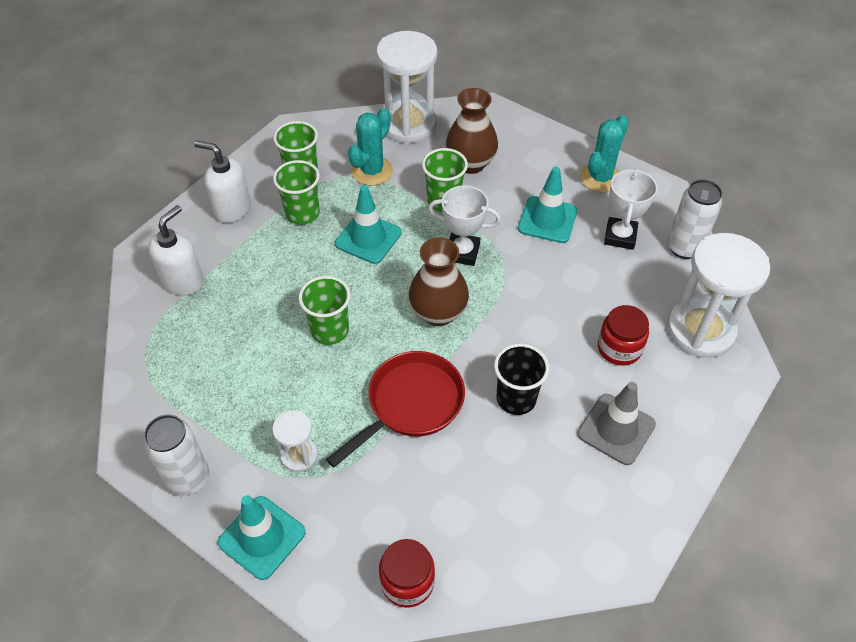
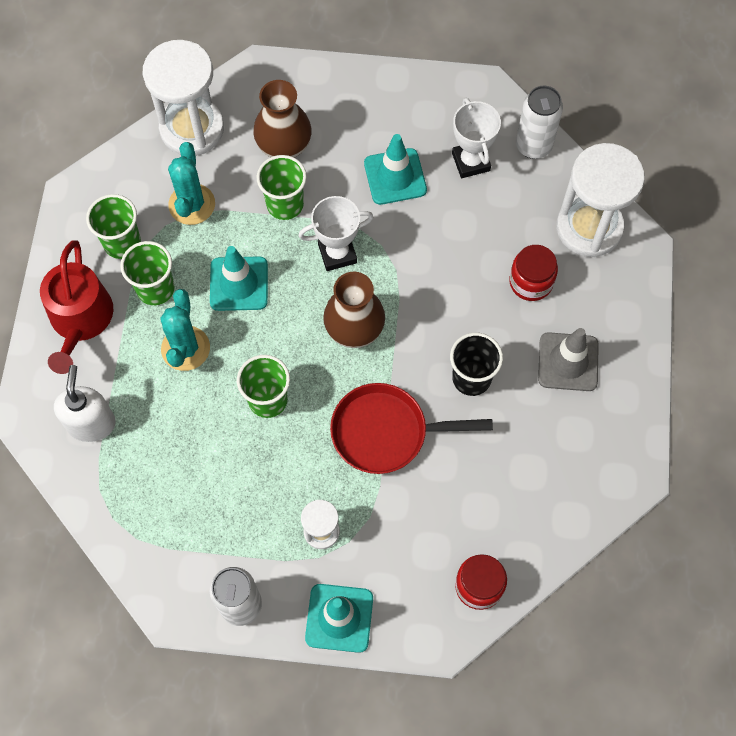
camera: 30 degrees left, 15 degrees up
white soap dispenser [194,140,251,223] -> red watering can [40,240,113,374]
red pan [326,351,465,467] -> red pan turned 105 degrees counterclockwise [330,383,493,474]
turquoise cactus [580,115,629,193] -> turquoise cactus moved to [160,289,210,371]

